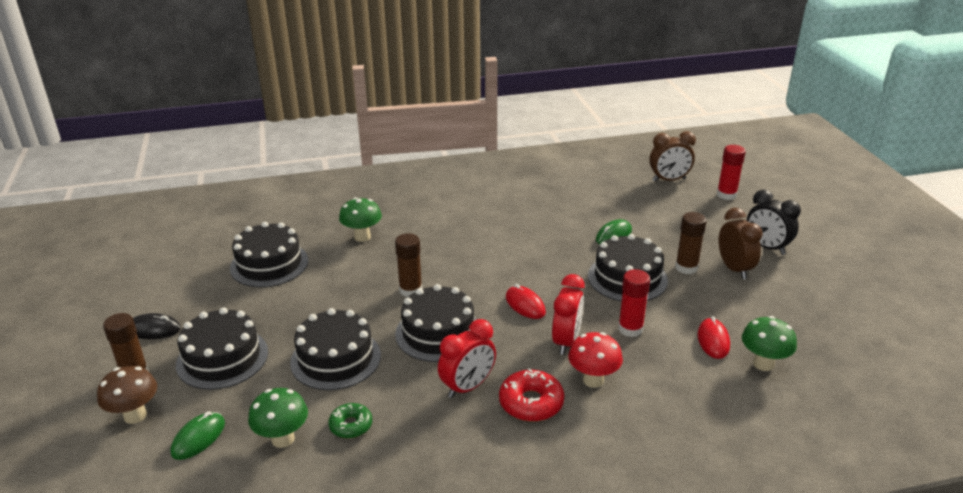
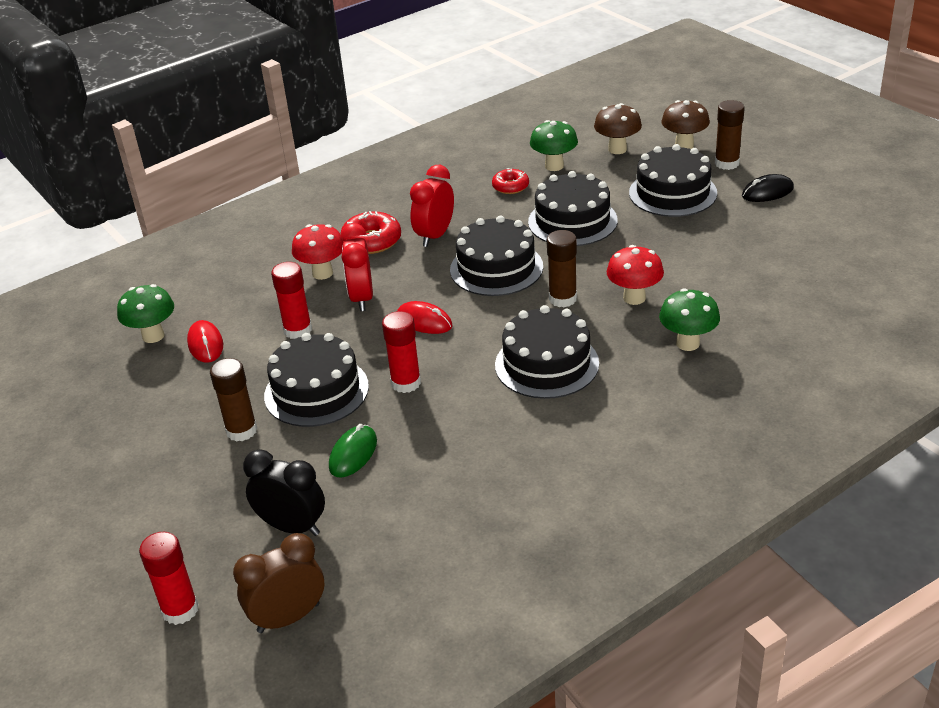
camera: 160 degrees right, 5 degrees up
green mouse [171,411,225,460] -> brown mushroom [594,103,642,154]
black cake [230,222,308,287] -> black cake moved to [495,305,599,399]
green donut [328,403,372,438] -> red donut [492,168,529,194]
brown clock [719,208,763,279] -> none
black clock [747,190,801,255] -> black clock moved to [243,449,325,536]
none -> red glue stick [382,311,421,393]
none -> red mushroom [606,245,664,305]

